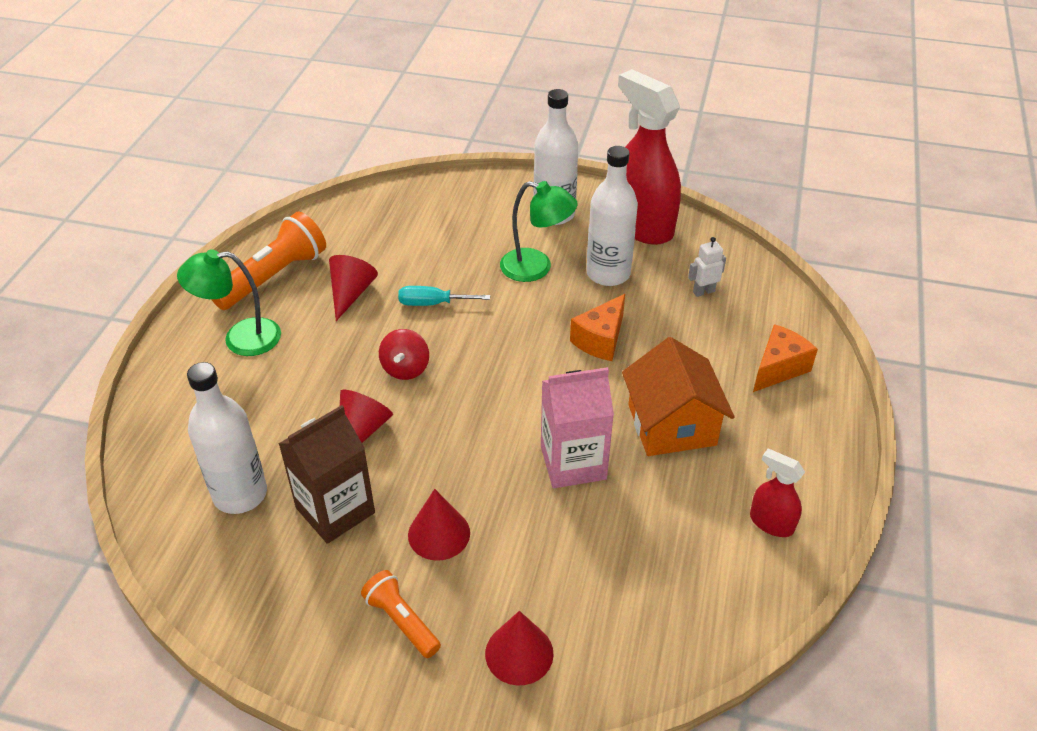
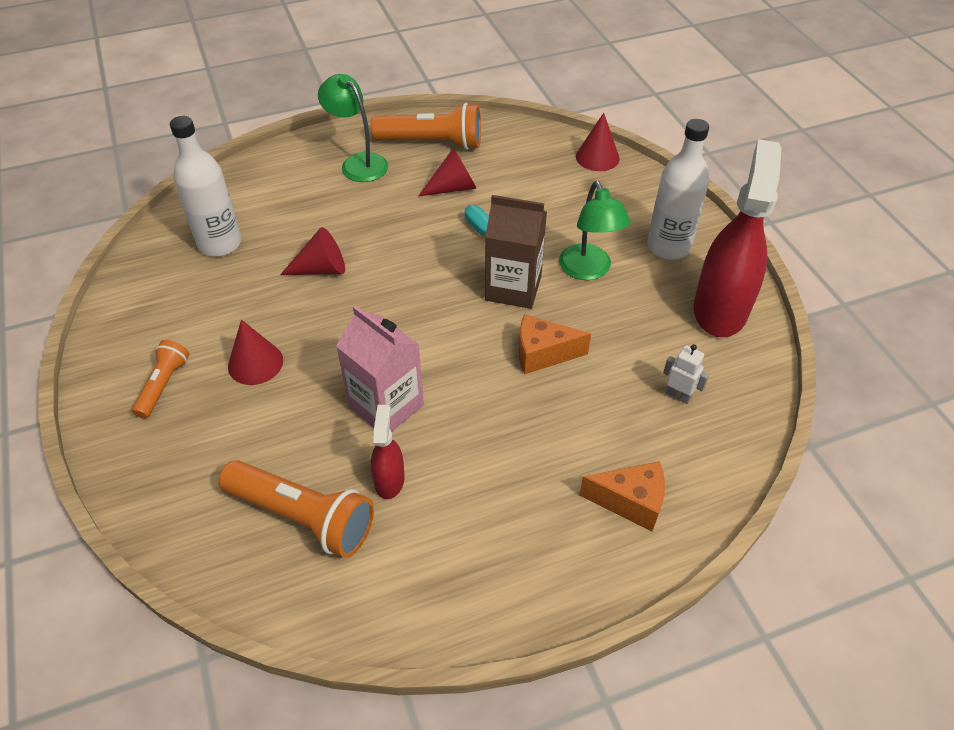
camera: 55 degrees right, 5 degrees up
brown carton [278,405,375,544] -> brown carton moved to [485,195,547,309]
red spinning top [379,329,429,380] -> none
red cone [485,611,554,685] -> red cone moved to [576,113,620,171]
white bottle [586,146,638,286] -> none
orange house [622,337,734,456] -> none
red spray bottle [750,449,805,537] -> red spray bottle moved to [371,405,405,499]
none -> orange flashlight [218,460,374,558]

